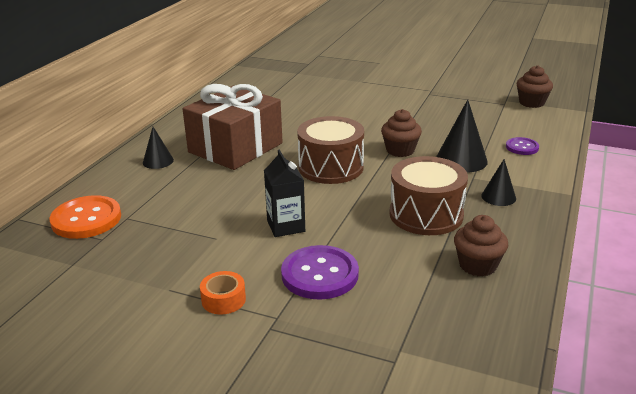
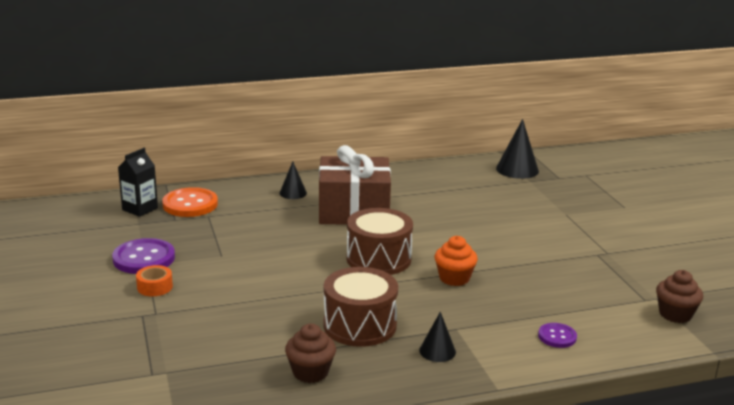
camera: 50 degrees right, 5 degrees down
black carton [264,149,305,237] -> black carton moved to [118,148,158,217]
purple button [281,245,359,300] -> purple button moved to [112,238,175,274]
brown cupcake [381,109,422,157] -> orange cupcake [435,236,478,286]
black cone [436,100,488,173] -> black cone moved to [496,119,539,179]

